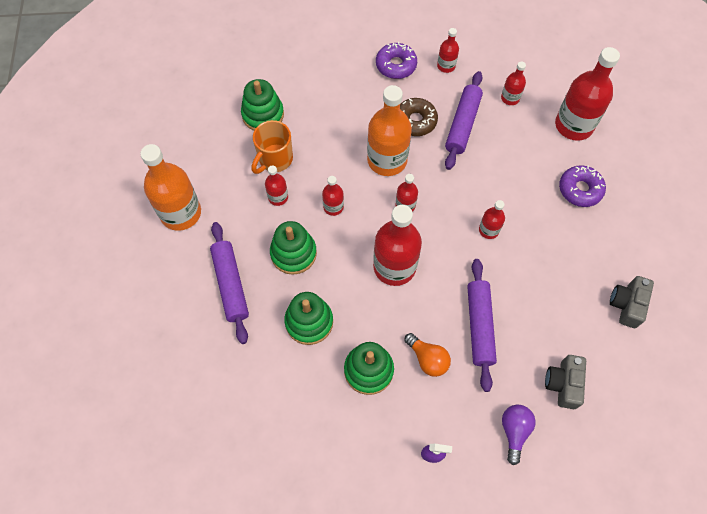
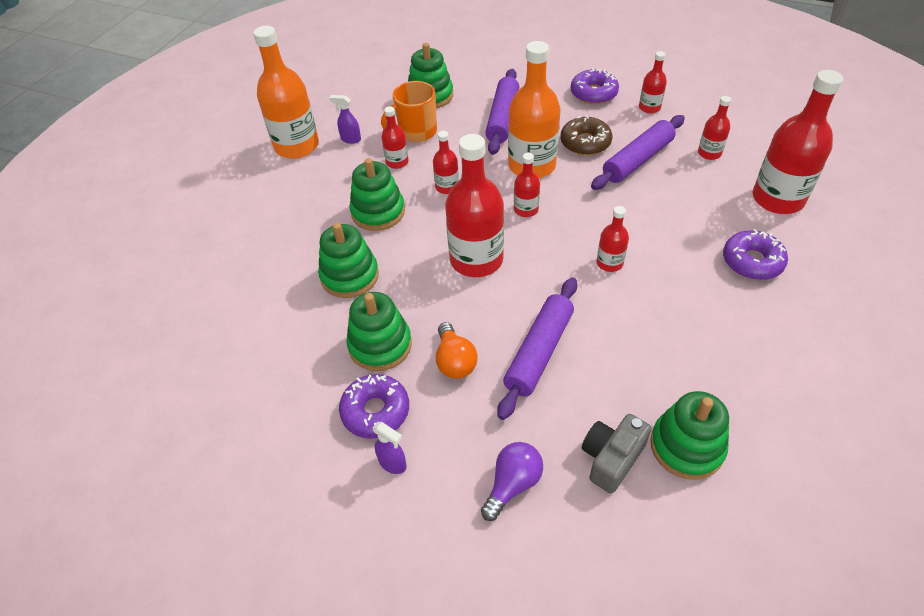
camera: 30 degrees right, 15 degrees down
purple rolling pin [210,222,249,344] -> purple rolling pin moved to [485,69,519,155]
grey camera [610,276,654,328] -> none
none -> purple spray bottle [329,95,361,144]
none -> purple donut [339,374,409,439]
none -> green stacking toy [650,391,729,480]

